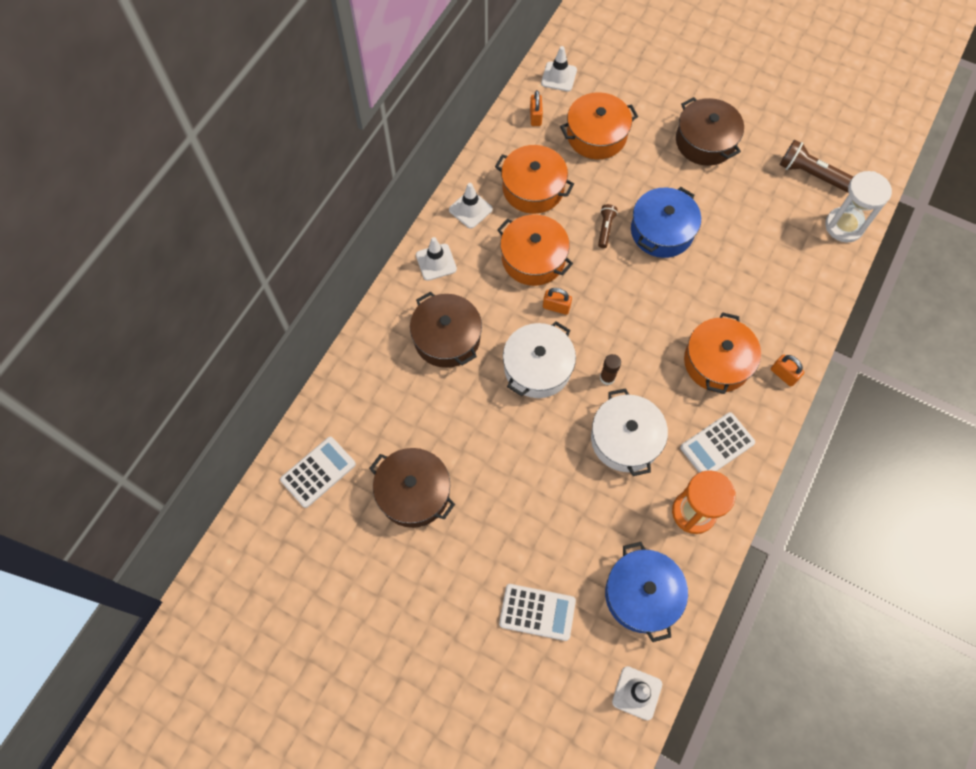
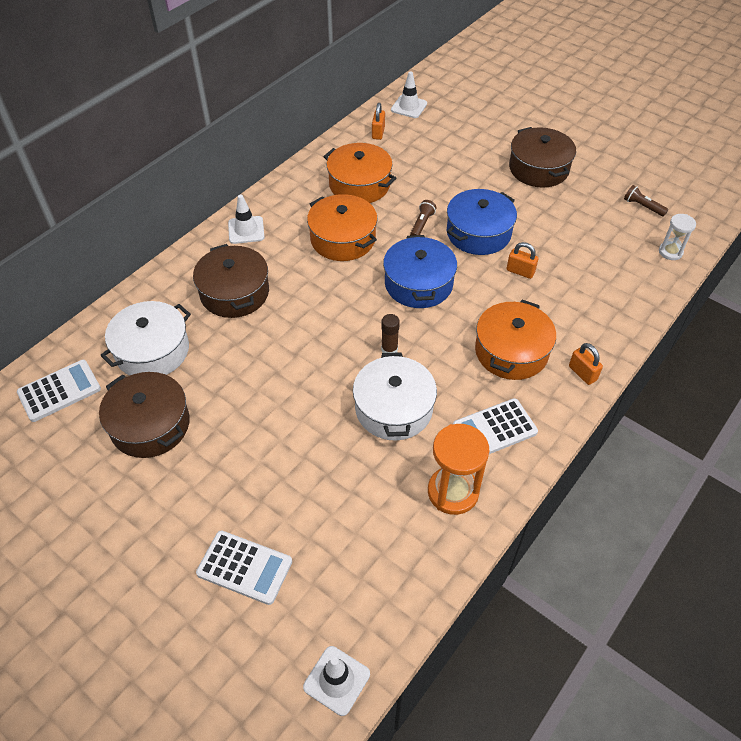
camera: 10 degrees right, 15 degrees down
white traffic cone [449,183,493,229] -> none
white pot [503,321,576,398] -> white pot moved to [100,301,191,376]
orange padlock [543,288,572,315] -> orange padlock moved to [507,242,538,279]
orange pot [560,92,638,159] -> none
blue pot [605,542,688,642] -> blue pot moved to [383,235,457,308]
brown flashlight [780,140,853,193] -> brown flashlight [624,185,668,217], size x0.57
white hourglass [825,171,892,243] -> white hourglass [659,214,696,260], size x0.59

